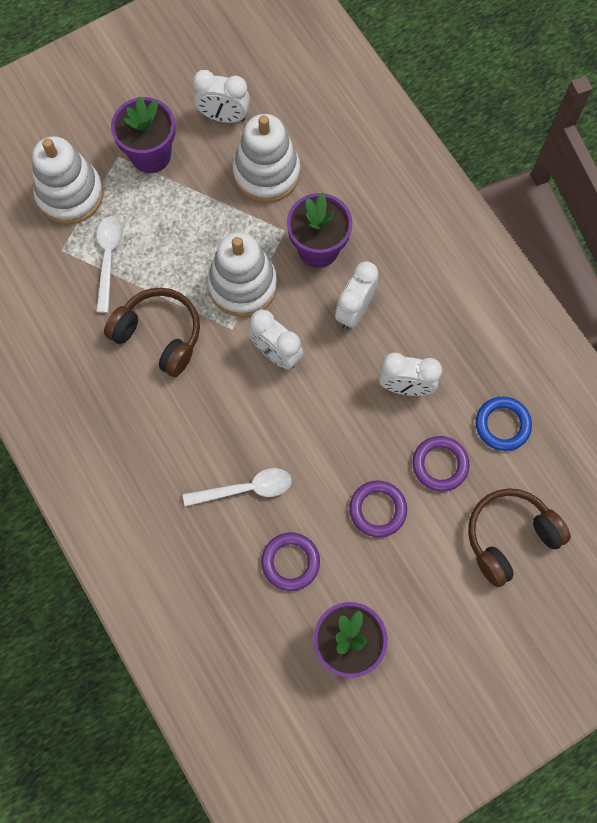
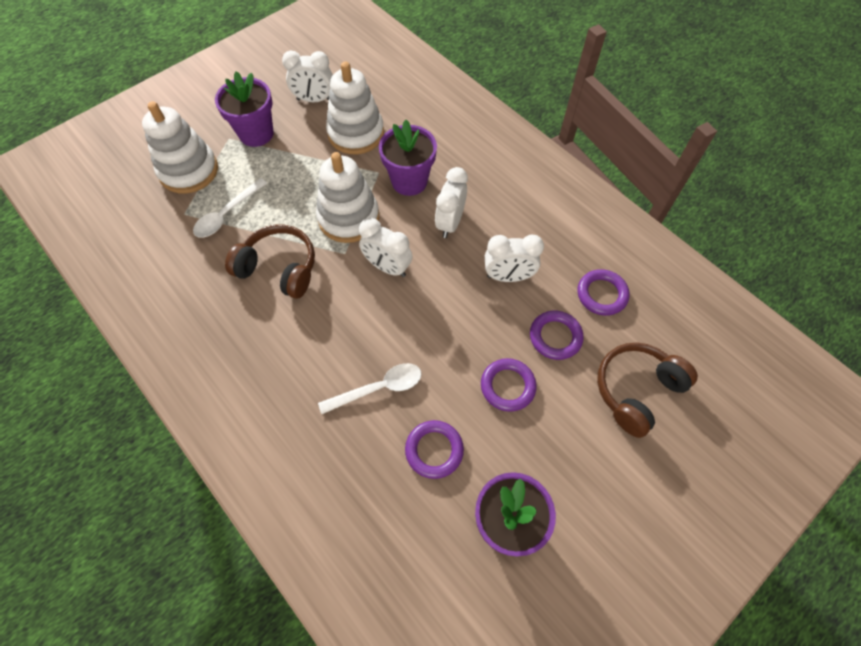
camera: 10 degrees left, 10 degrees down
white spoon [96,216,124,313] -> white spoon turned 135 degrees counterclockwise [193,178,267,238]
blue ring [476,396,532,451] -> purple ring [578,269,630,316]

